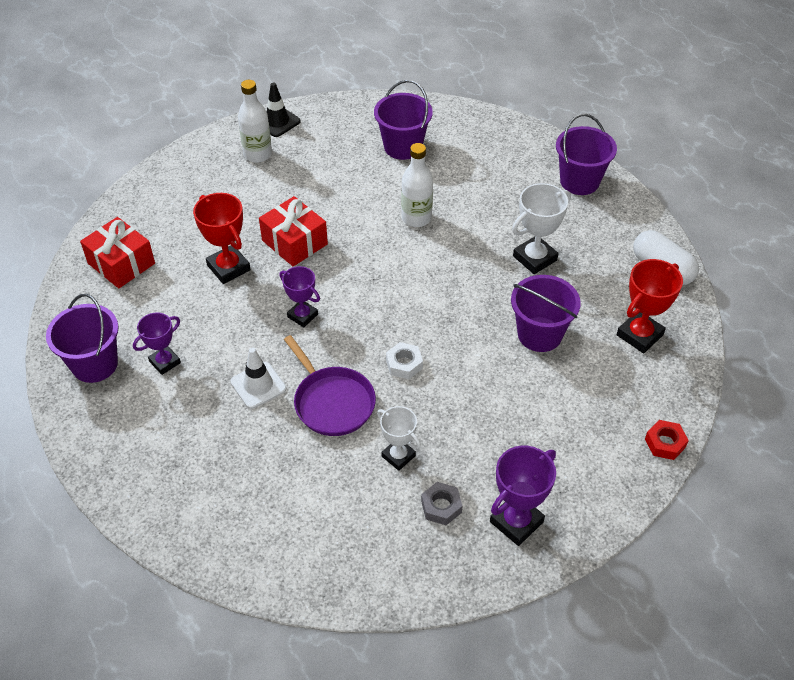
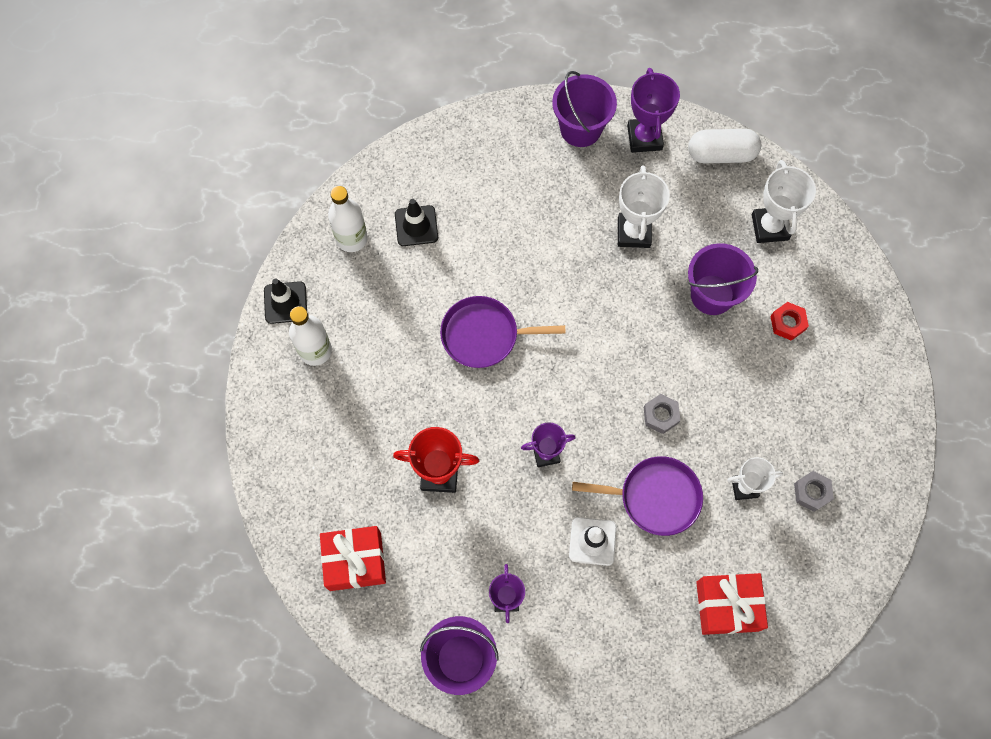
camera: 50 degrees left, 20 degrees up
red gift [259,196,328,267] -> red gift moved to [696,573,768,635]
purple bucket [374,80,433,160] -> black traffic cone [395,199,438,246]
white nut [386,342,423,379] -> grey nut [644,394,680,434]
white bottle [401,143,433,227] -> white bottle moved to [328,186,368,252]
purple trophy [490,446,556,546] -> purple trophy moved to [627,68,680,153]
red trophy [617,259,683,353] -> white trophy [752,160,816,243]
red nut [645,420,689,460] -> red nut moved to [771,302,809,341]
none -> purple pan [440,296,566,368]

